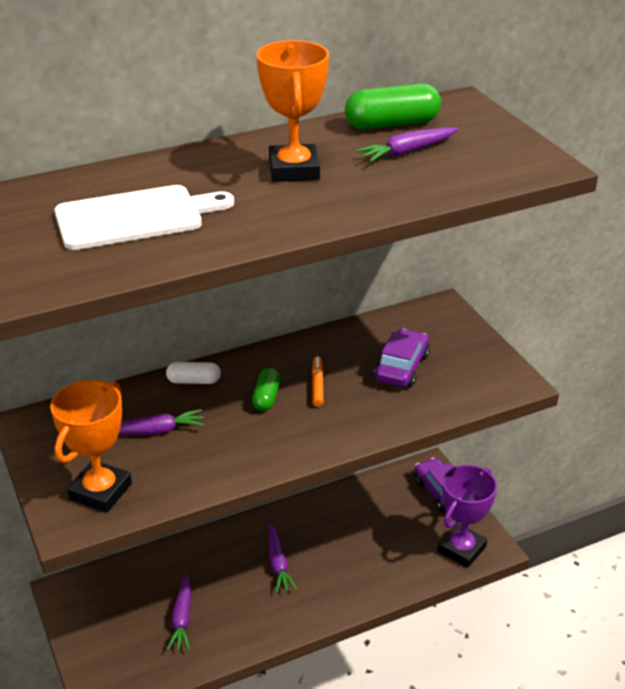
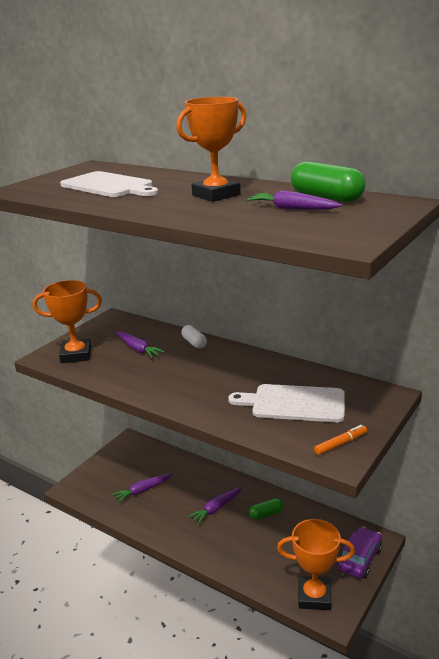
camera: 60 degrees right, 10 degrees down
green capsule [252,368,280,411] -> green capsule moved to [249,498,284,520]
orange marker [312,357,324,407] -> orange marker moved to [314,425,367,455]
purple car [374,329,430,388] -> white cutting board [228,384,345,422]
purple trophy [438,465,497,568] -> orange trophy [277,519,355,610]

